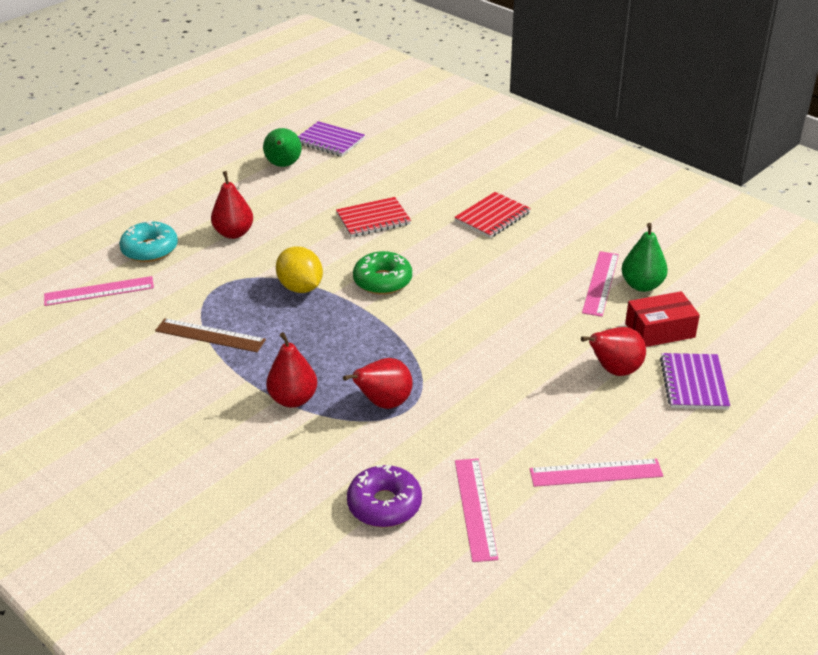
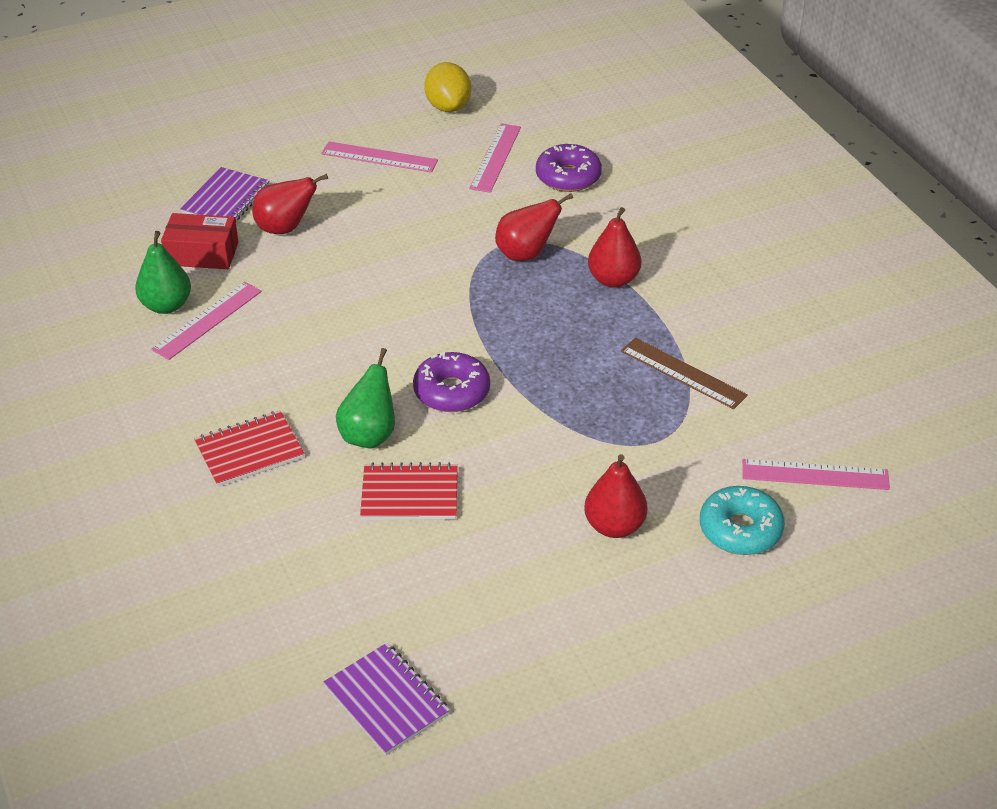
camera: 160 degrees left, 5 degrees up
green pear [263,128,302,167] -> green pear moved to [336,348,395,448]
yellow lemon [276,246,323,293] -> yellow lemon moved to [424,62,471,112]
green donut [353,251,412,295] -> purple donut [413,352,490,412]

